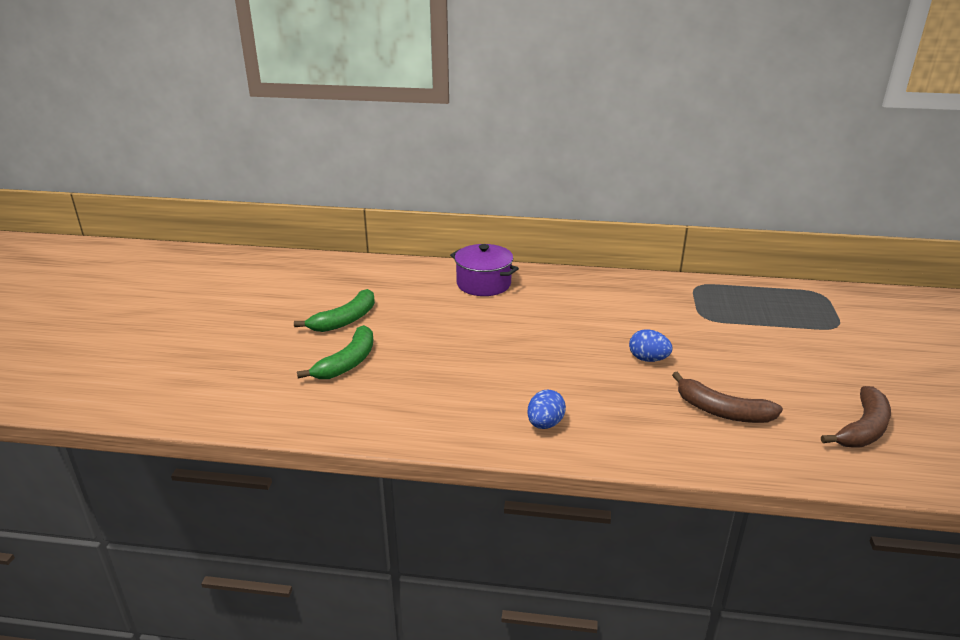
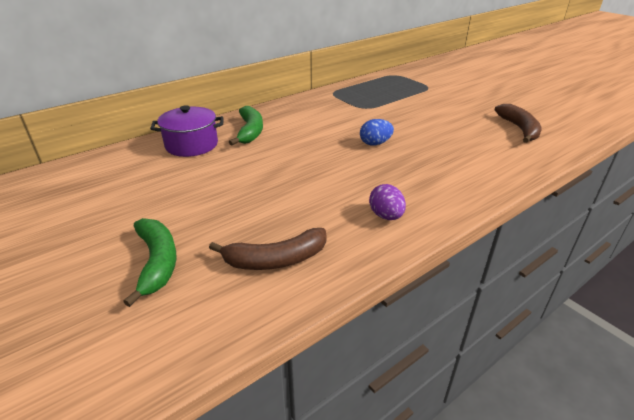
camera: 45 degrees left, 5 degrees up
green banana [294,289,375,332] -> green banana moved to [229,106,263,146]
blue egg [527,390,566,429] -> purple egg [369,184,406,220]
brown banana [672,372,783,423] -> brown banana moved to [209,228,326,270]

